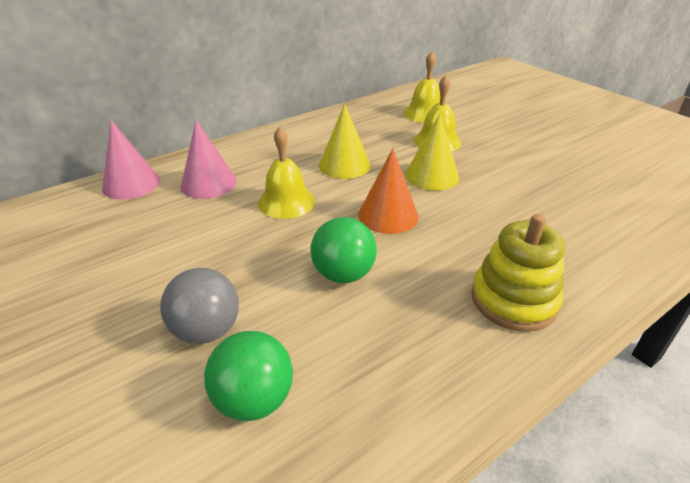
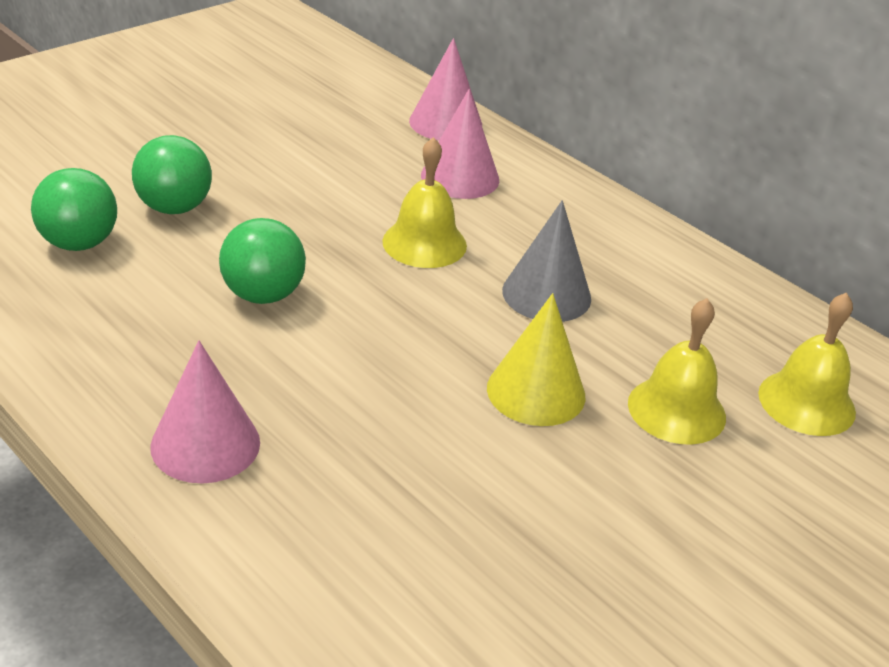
camera: 80 degrees right, 0 degrees up
grey ball [160,268,239,344] -> green ball [132,135,212,214]
yellow cone [319,104,371,179] -> grey cone [502,200,591,322]
orange cone [358,148,418,234] -> none
yellow stacking toy [471,214,565,332] -> pink cone [150,341,260,483]

